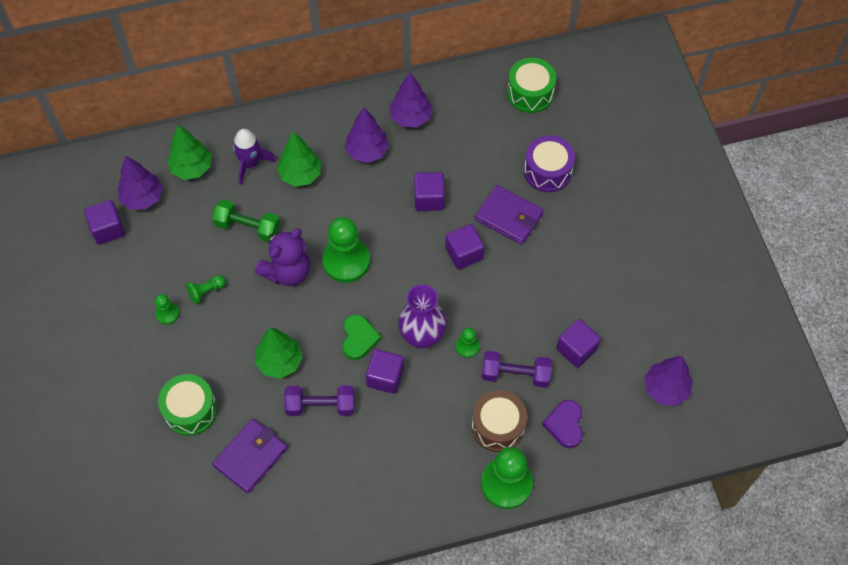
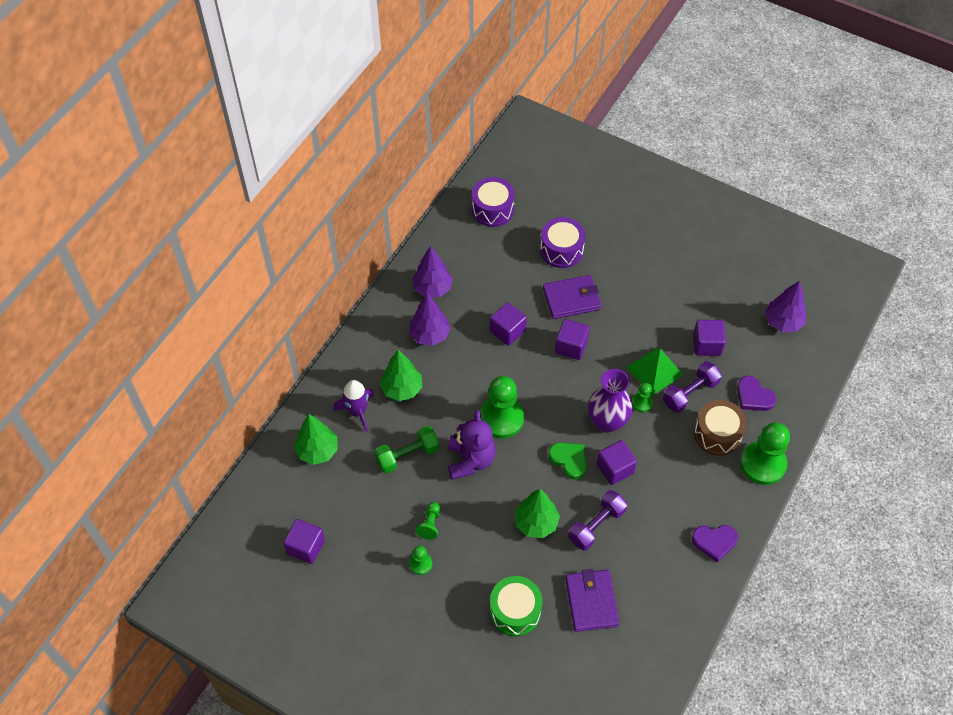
camera: 45 degrees left, 5 degrees down
purple tree [118,156,163,210] -> none
green drum [507,58,556,113] -> purple drum [472,177,515,227]
none -> green pyramid [627,347,683,396]
none -> purple heart [692,525,738,563]

